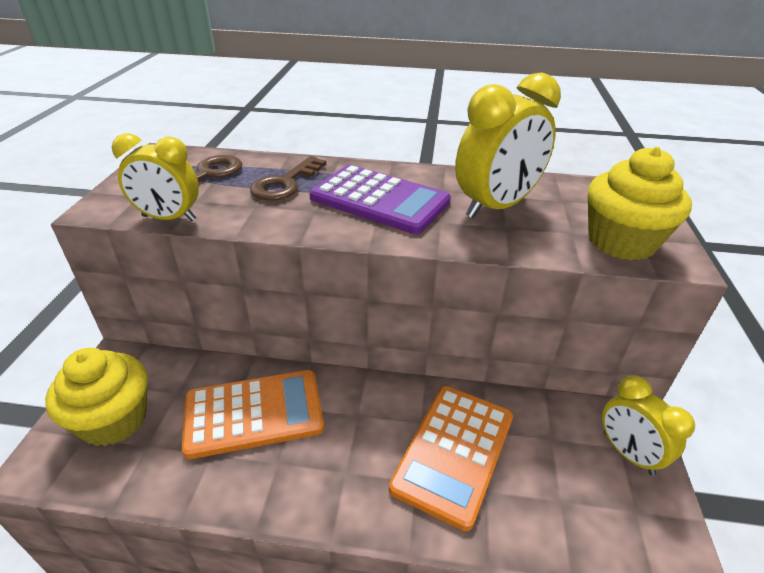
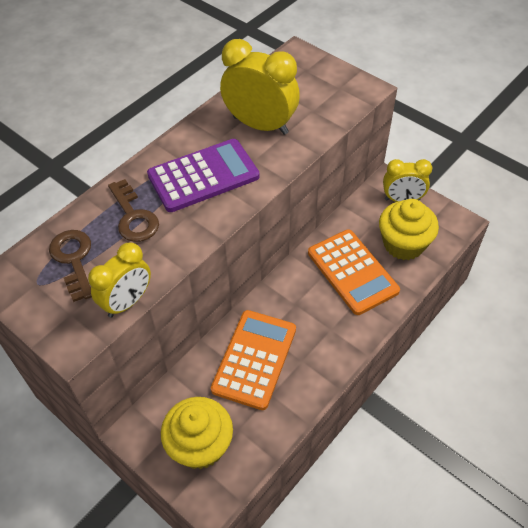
camera: 55 degrees left, 15 degrees up
yellow clock [455,73,561,218] -> yellow clock turned 60 degrees counterclockwise [220,39,300,135]
yellow cupcake [588,147,692,260] -> yellow cupcake moved to [379,199,439,260]

